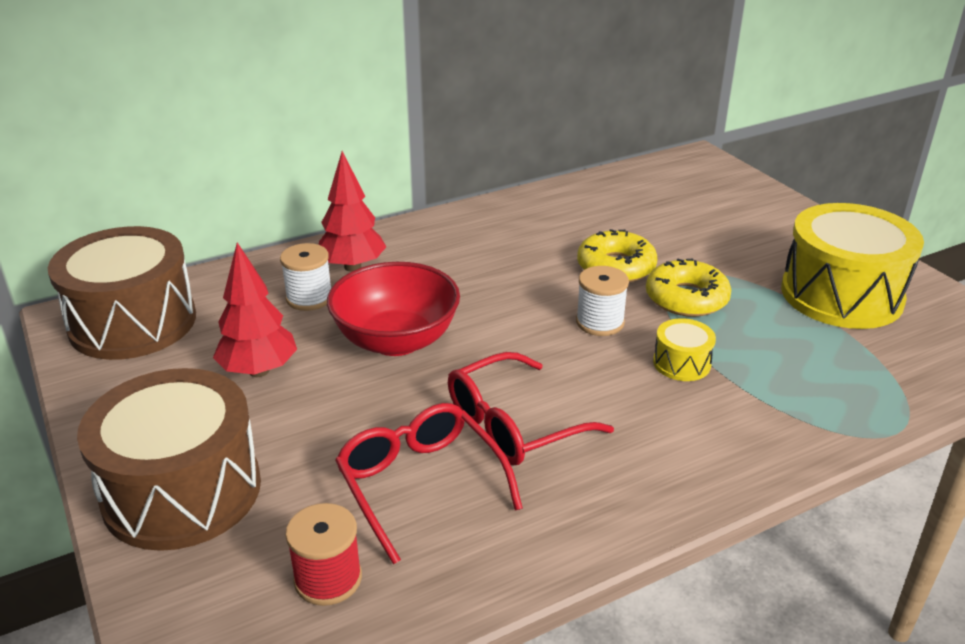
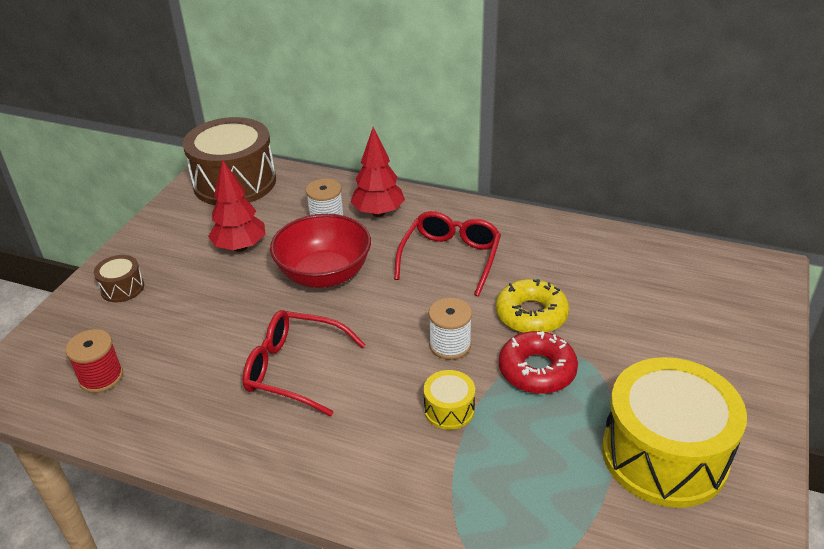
camera: 50 degrees right, 5 degrees up
brown drum [77,368,261,551] -> brown drum [94,255,144,302], size x0.44
red glasses [335,403,523,565] -> red glasses moved to [394,211,501,296]
yellow donut [646,258,731,317] -> red donut [499,331,578,394]

